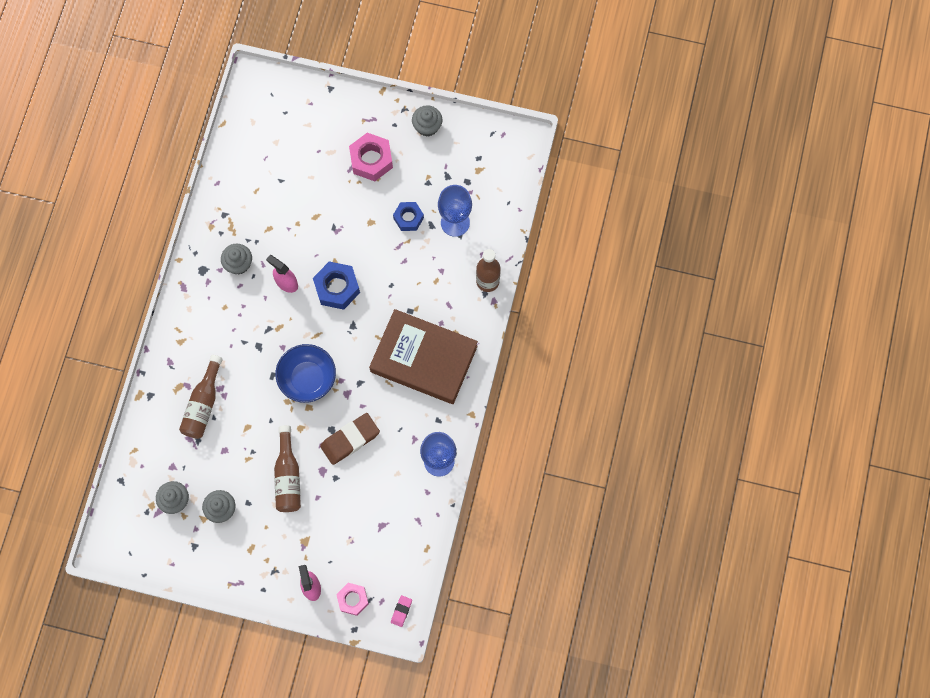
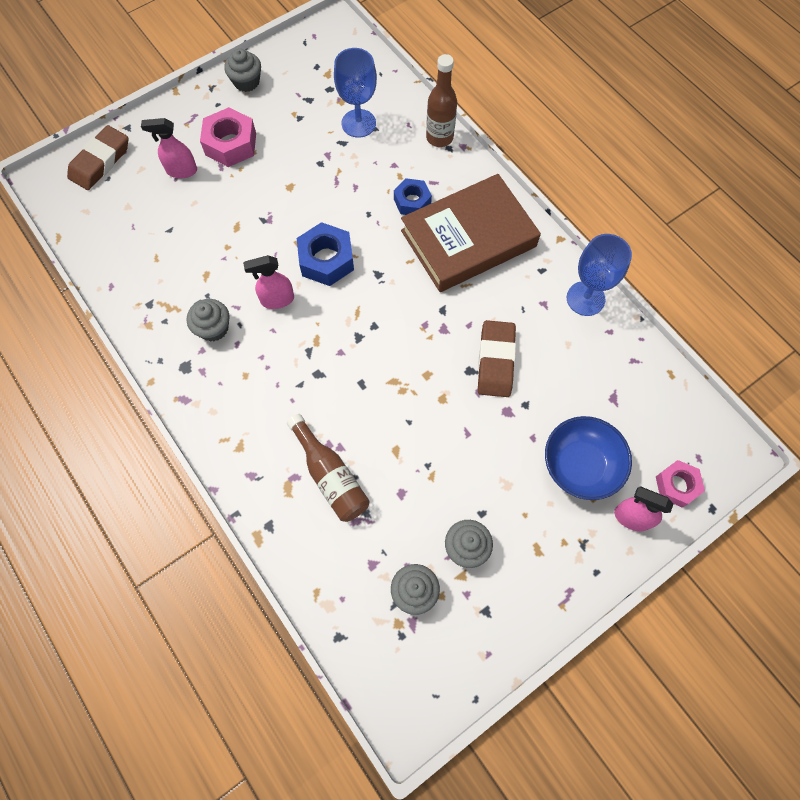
camera: 50 degrees left, 5 degrees down
brown bottle [274,425,301,512] -> none
blue bowl [275,344,336,403] -> blue bowl moved to [545,416,632,500]
pink eraser [391,595,412,627] -> none
blue nut [393,202,424,231] -> blue nut moved to [394,178,432,215]
none -> brown eraser [67,125,128,190]
none -> pink spray bottle [141,118,197,178]

